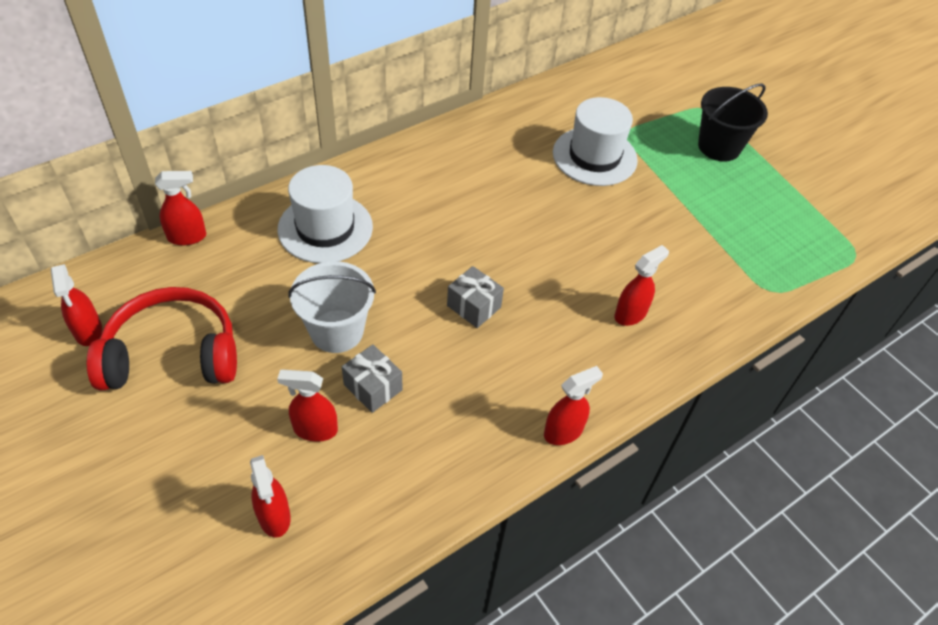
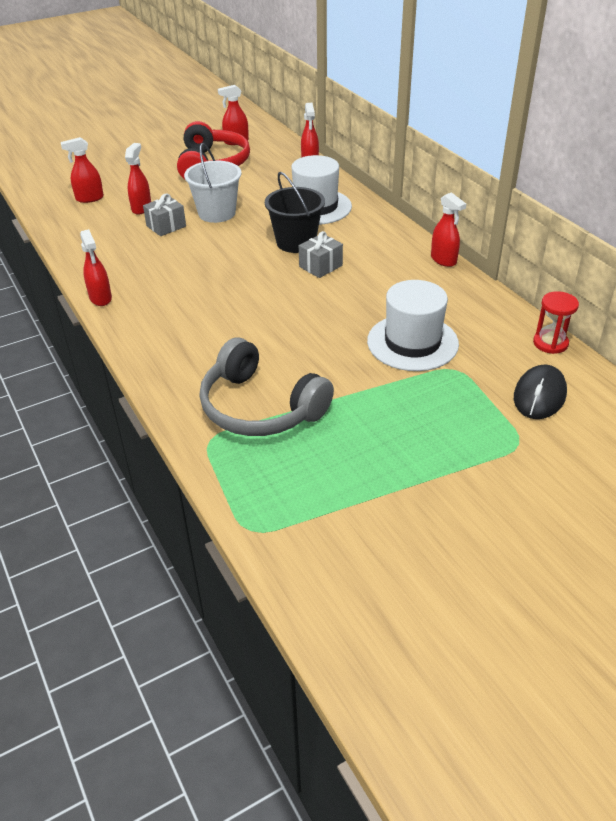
camera: 100 degrees right, 10 degrees down
grey gift [447,266,504,328] -> grey gift moved to [299,231,343,278]
red spray bottle [614,245,669,326] -> red spray bottle moved to [431,192,466,267]
black bucket [698,84,768,161] -> black bucket moved to [265,172,325,253]
none -> grey headphones [200,337,334,436]
none -> black mouse [514,365,567,419]
none -> red hourglass [533,291,579,354]

